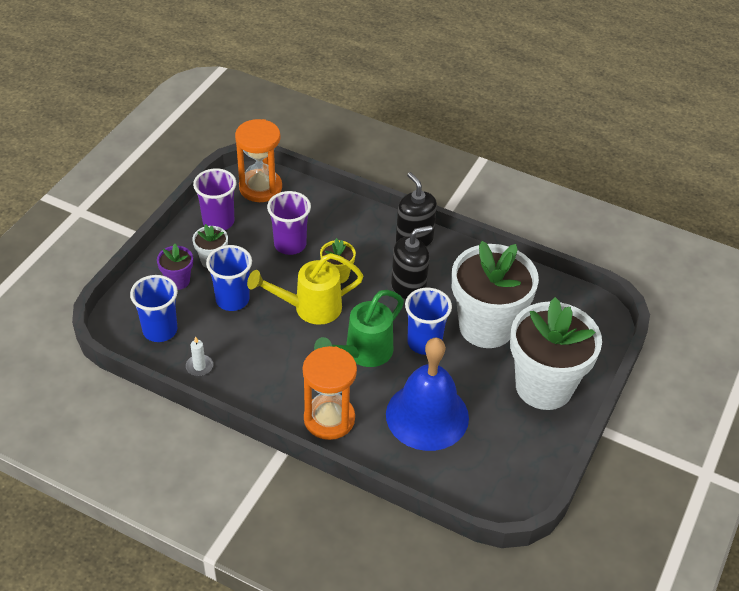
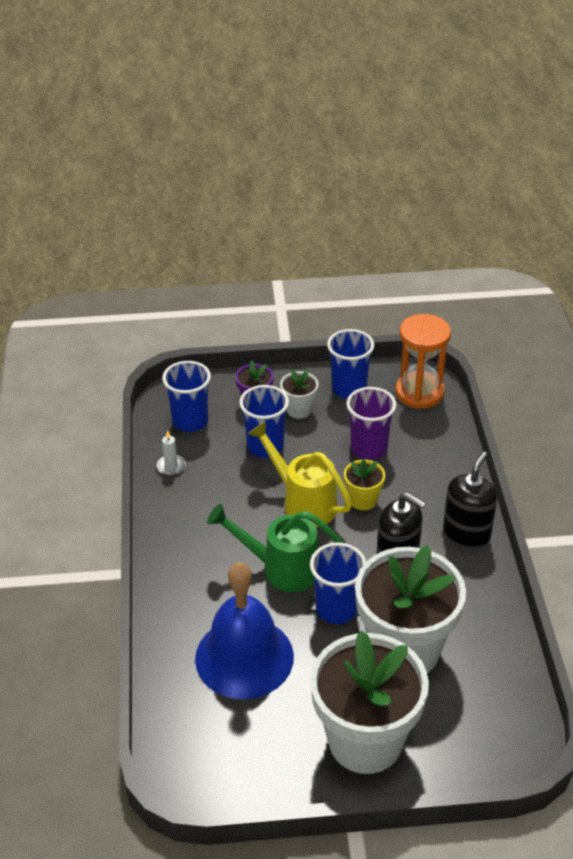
camera: 60 degrees right, 5 degrees down
purple cup [193,168,236,230] -> blue cup [327,329,374,399]
orange hourglass [303,346,357,440] -> none

